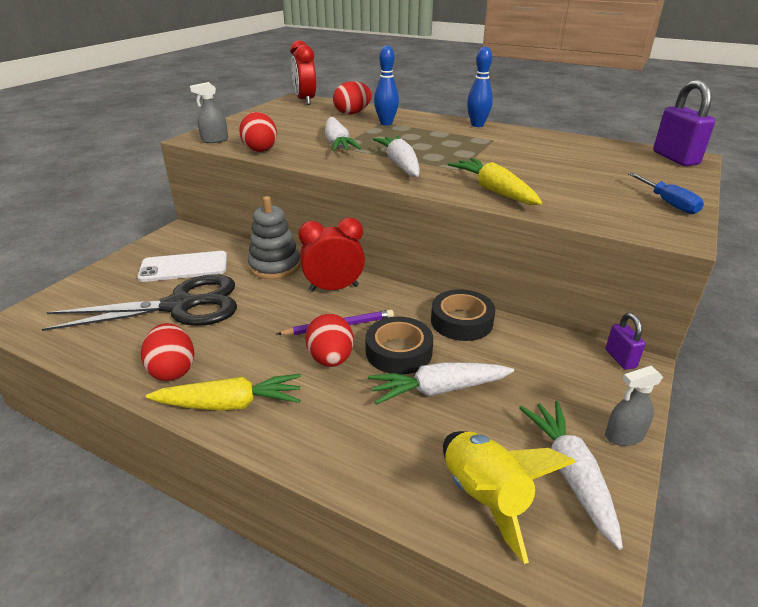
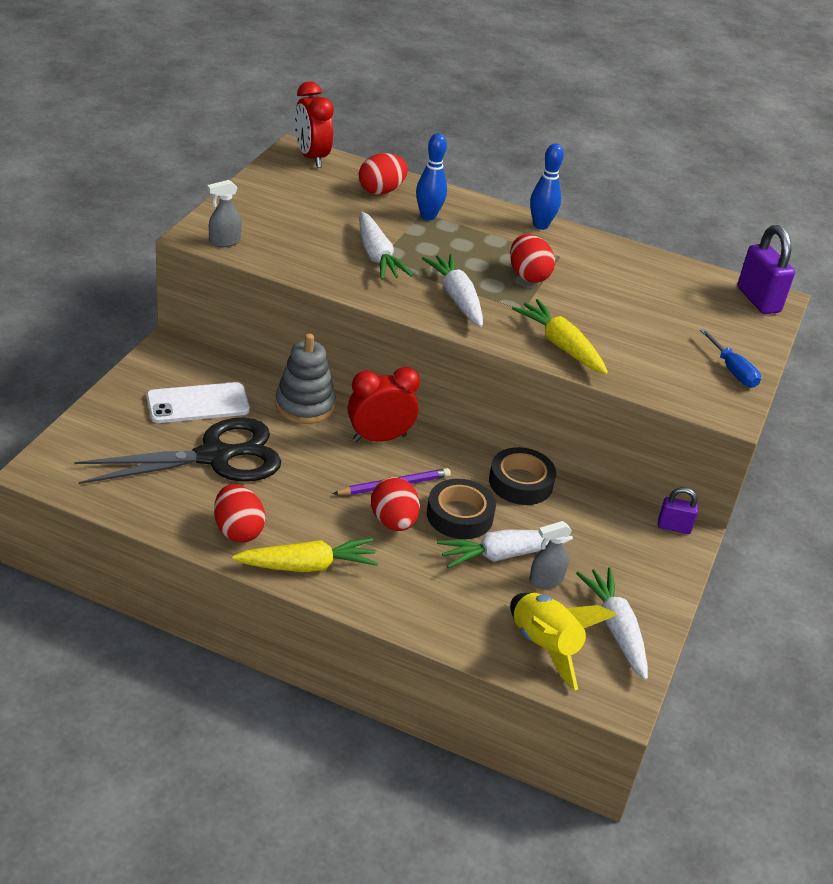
camera: 10 degrees left, 5 degrees up
red egg [239,112,277,152] -> red egg moved to [510,234,555,283]
grey spray bottle [605,366,663,446] -> grey spray bottle moved to [529,521,572,589]
purple padlock [606,313,645,370] -> purple padlock turned 60 degrees counterclockwise [658,487,698,534]

